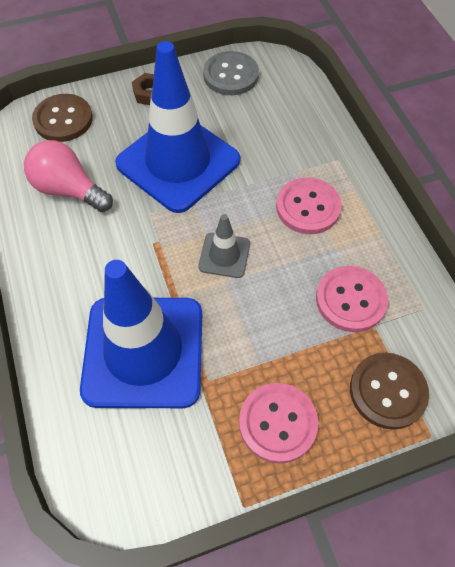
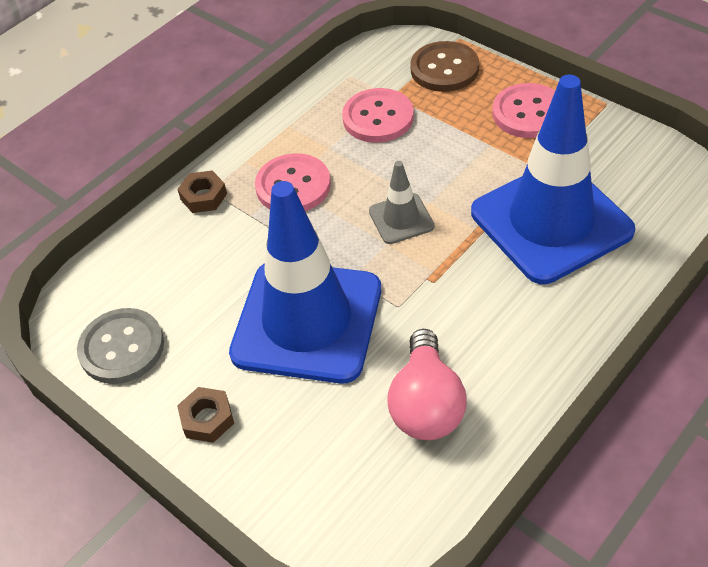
camera: 115 degrees left, 10 degrees down
brown button [32,94,93,142] -> none
none -> brown nut [177,171,227,213]

